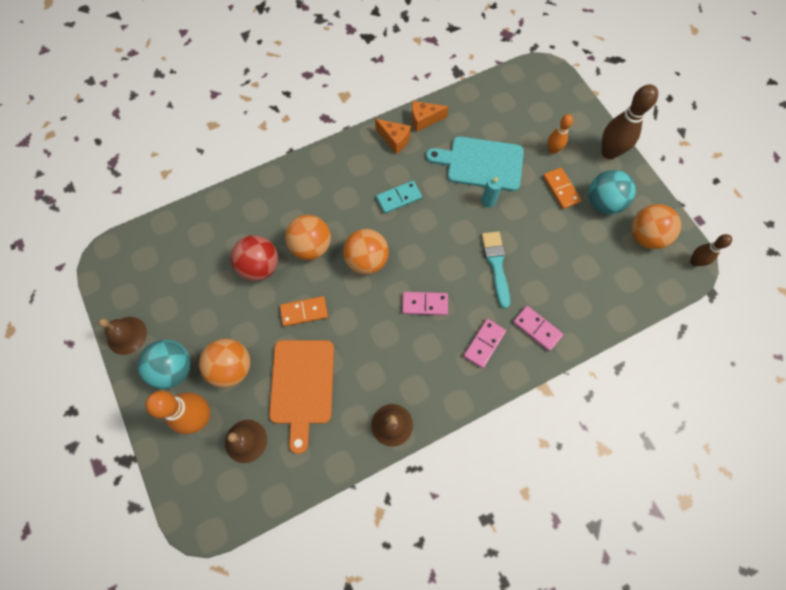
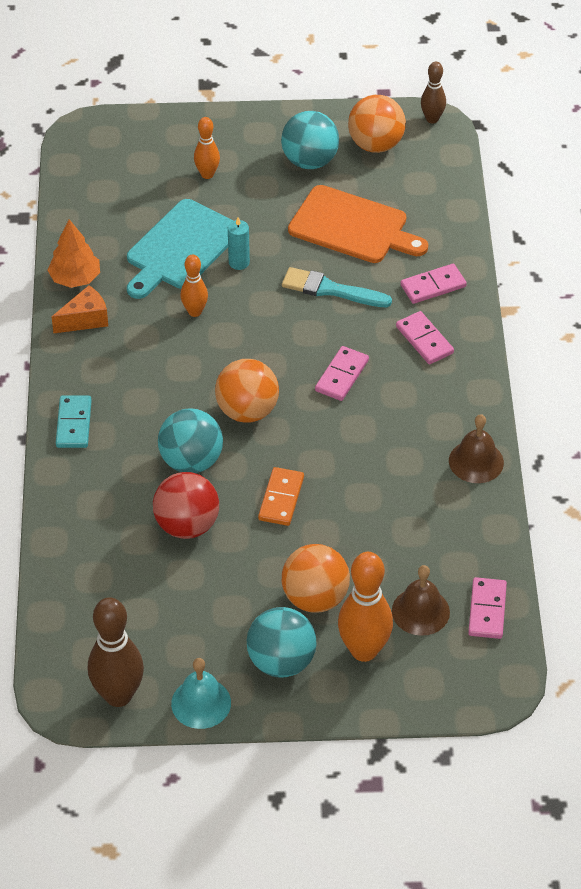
camera: 65 degrees left, 20 degrees down
brown bell [98,317,147,355] -> turquoise bell [171,658,231,729]
orange cutting board [269,340,334,454] -> orange cutting board moved to [288,185,428,263]
orange ball [285,215,331,260] -> turquoise ball [158,409,223,473]
turquoise domino [376,181,422,214] -> turquoise domino moved to [56,395,92,448]
orange cheese [412,101,449,132] -> orange tree [47,219,100,288]
orange domino [543,168,581,209] -> none
brown bowling pin [602,84,658,159] -> brown bowling pin moved to [88,597,144,707]
none -> orange bowling pin [180,255,208,317]
none -> pink domino [468,577,507,639]

